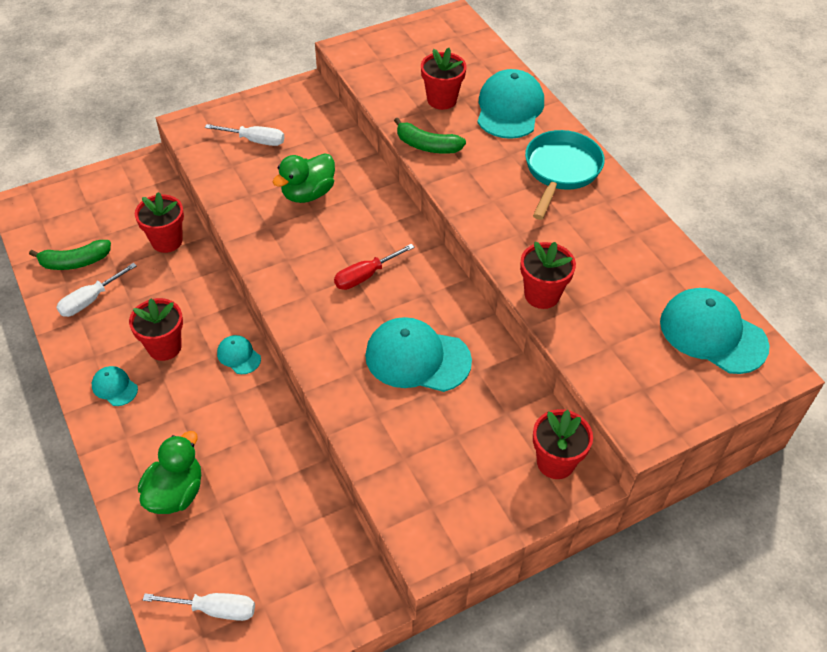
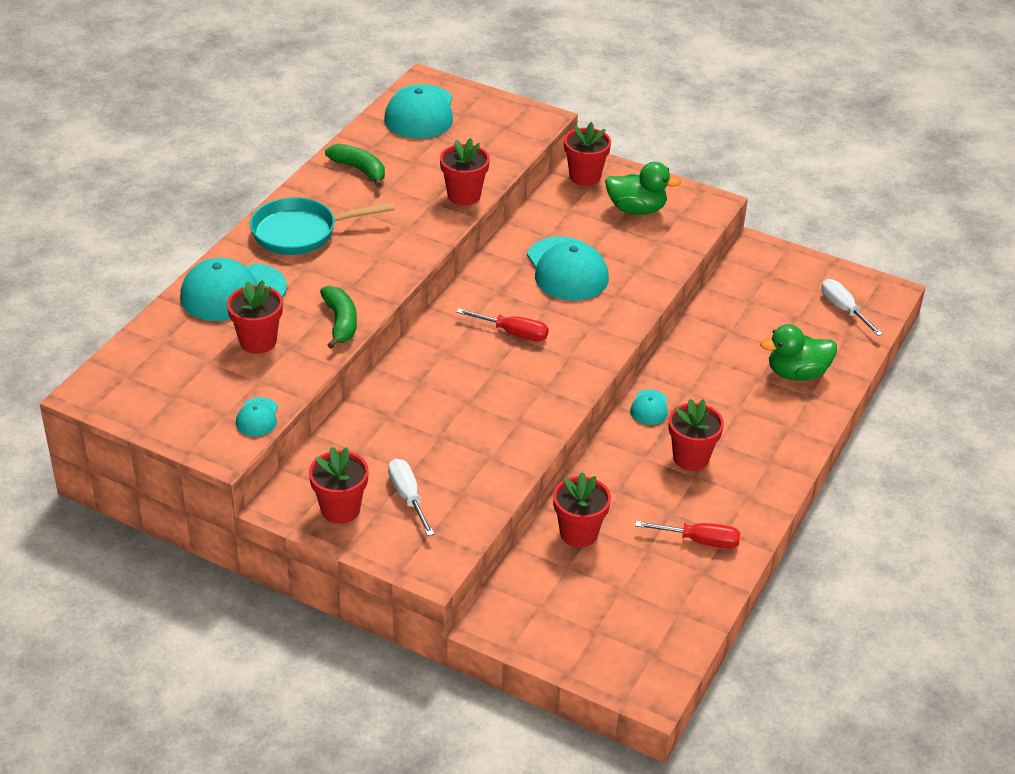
camera: 125 degrees left, 10 degrees down
green banana [29,240,111,270] -> green banana moved to [325,143,385,187]
white screwdriver [56,263,137,317] -> red screwdriver [635,521,740,549]
turquoise cap [92,366,138,406] -> turquoise cap moved to [236,397,278,436]
green duck [273,153,335,203] -> green duck moved to [605,162,681,215]
none -> red flower pot [309,447,369,524]

